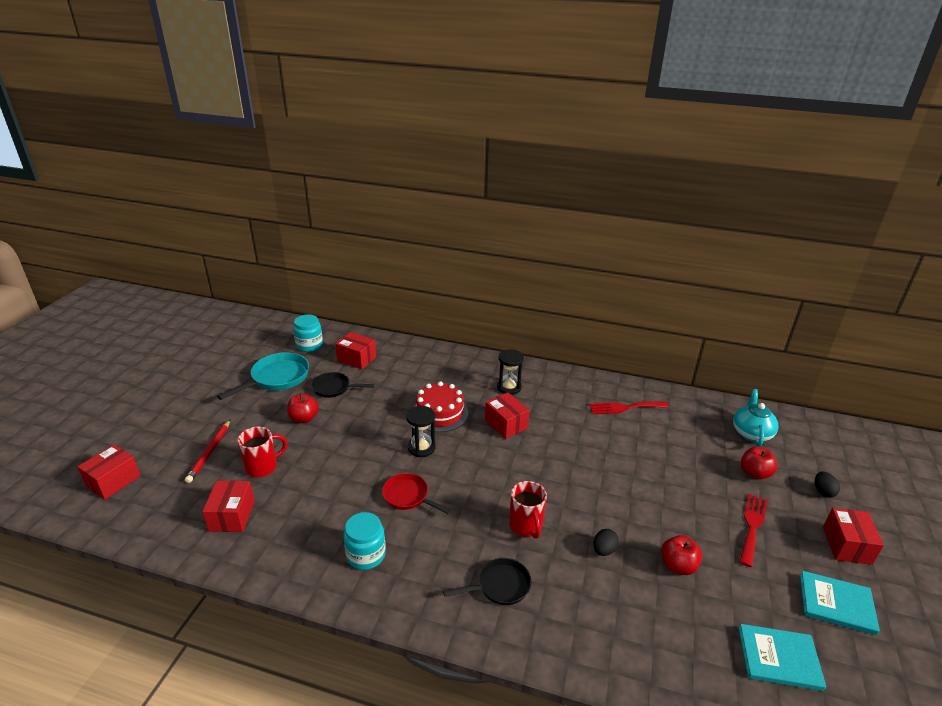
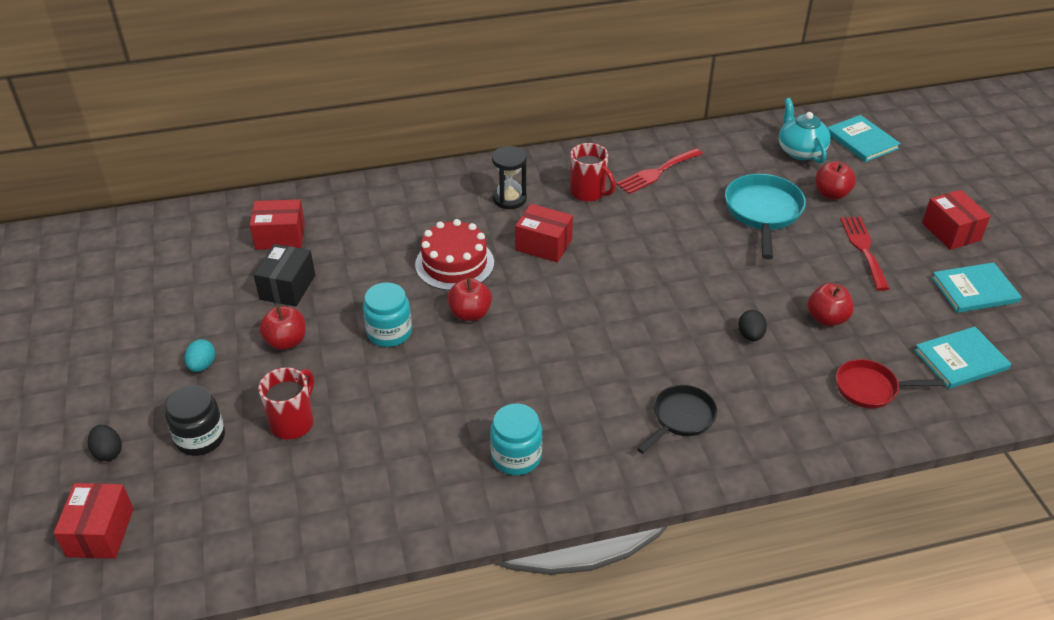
camera: 30 degrees left, 10 degrees up
red pencil [185,420,230,483] -> black jar [165,385,225,456]
red box [202,480,255,532] -> none
turquoise pan [217,352,309,400] -> turquoise pan moved to [725,174,806,259]
turquoise jar [293,315,323,352] -> turquoise jar moved to [363,282,412,347]
black pan [311,372,375,398] -> black box [254,244,315,306]
red pan [382,473,451,514] -> red pan moved to [836,359,944,408]
black hourglass [406,406,436,457] -> red apple [447,278,492,321]
red mug [509,481,547,539] -> red mug moved to [570,143,616,202]
black egg [815,471,840,498] -> black egg moved to [88,425,122,461]
none -> turquoise egg [185,339,215,372]
none -> turquoise book [827,115,901,162]

